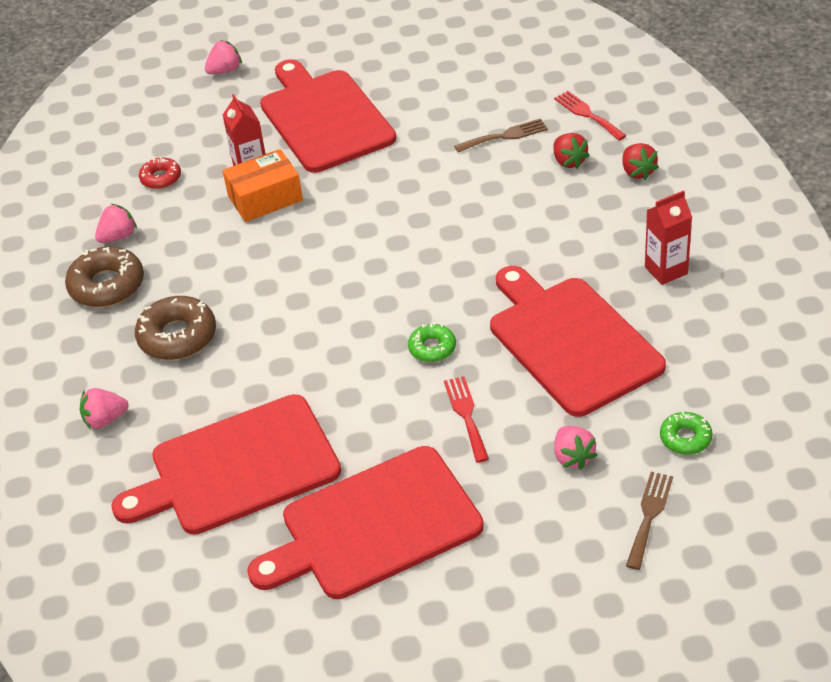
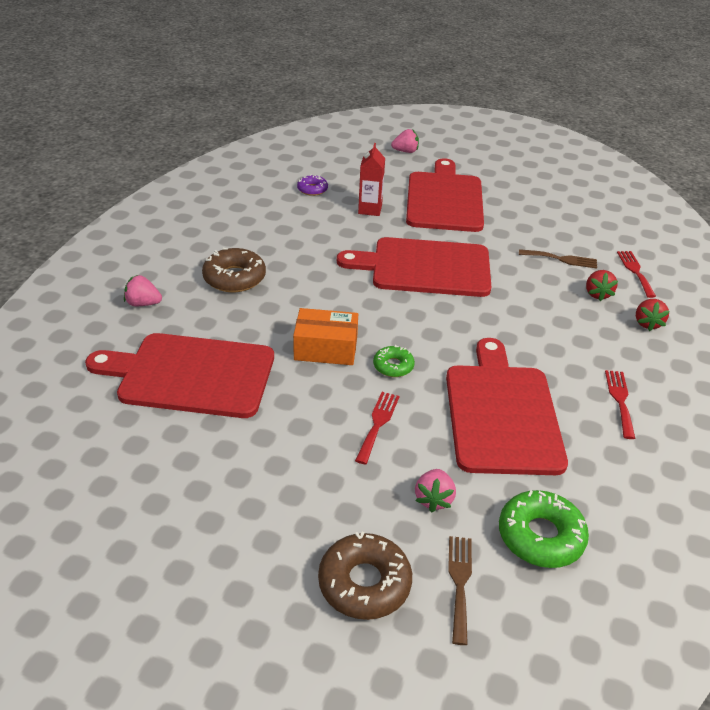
camera: 25 degrees right, 5 degrees down
brown donut [65,246,144,307] -> brown donut moved to [318,532,412,620]
pink strawberry [95,204,137,243] -> none
red donut [139,157,181,189] -> purple donut [297,175,328,196]
orange box [223,149,303,222] -> orange box moved to [293,308,358,365]
red cutting board [247,446,484,599] -> red cutting board moved to [337,237,491,297]
brown fork [626,472,673,570] -> brown fork turned 45 degrees counterclockwise [448,536,472,645]
red carton [645,190,692,285] -> red fork [605,370,636,439]
green donut [660,412,713,455] -> green donut [499,490,589,568], size x1.72

